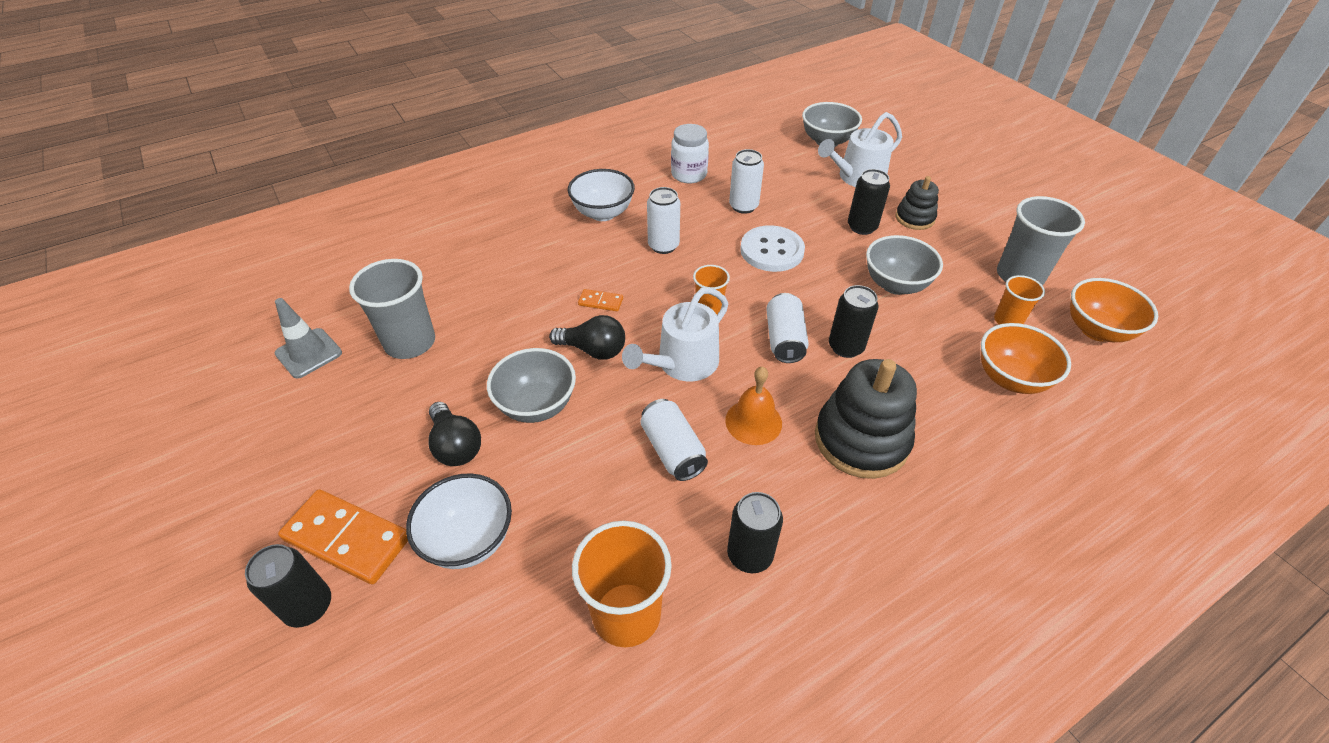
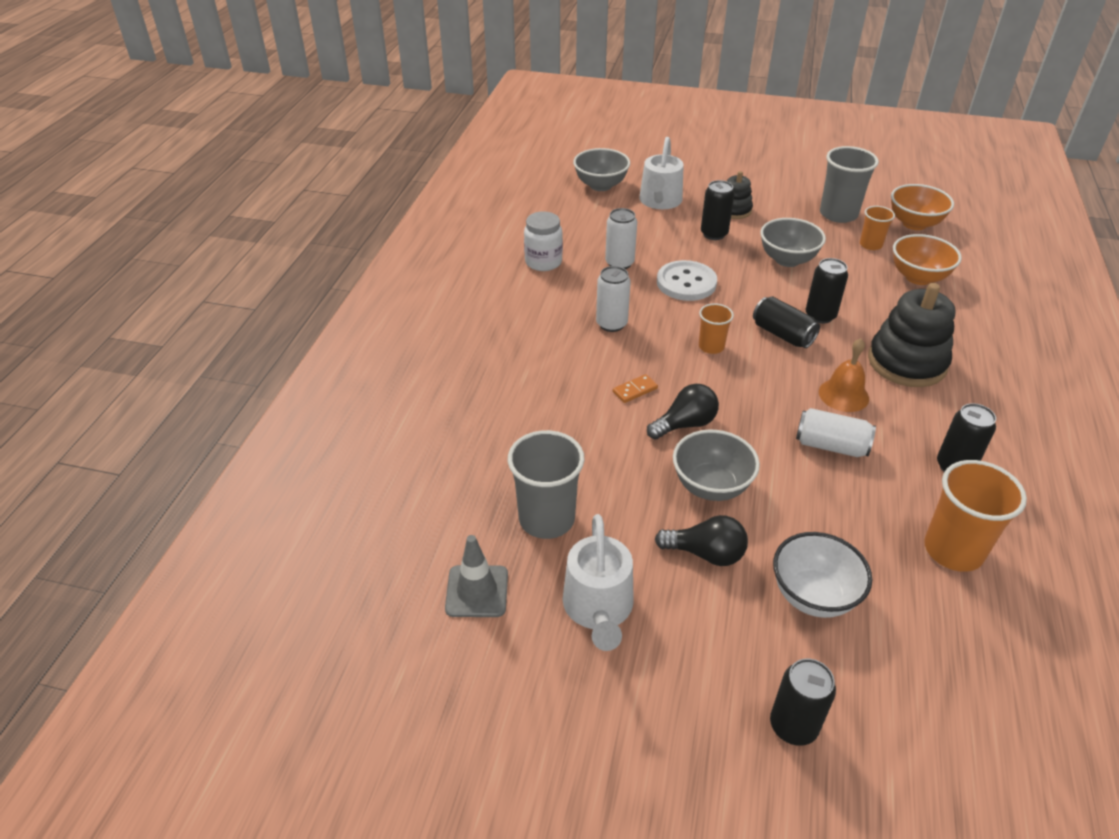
camera: 45 degrees left, 5 degrees down
orange domino [278,489,408,585] -> none
white bowl [568,169,635,221] -> none
white watering can [622,287,728,381] -> white watering can moved to [563,514,634,651]
white can [766,293,809,363] -> black can [753,296,820,348]

